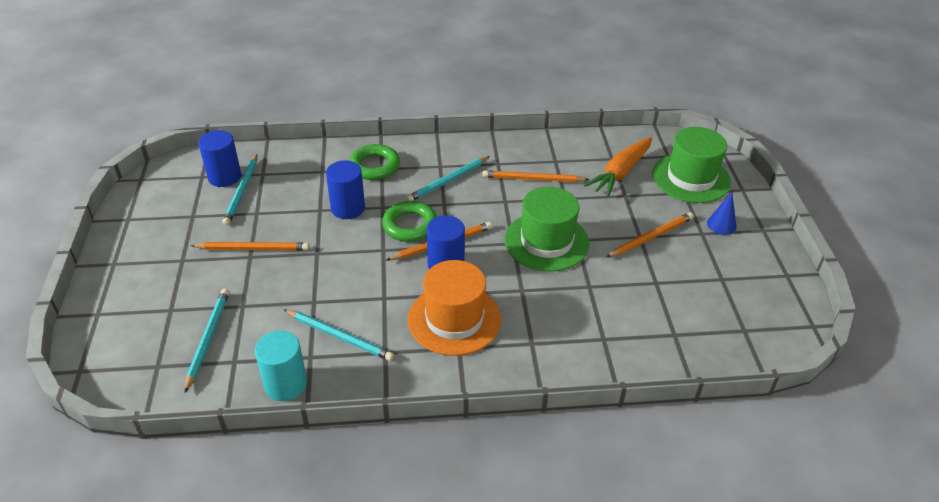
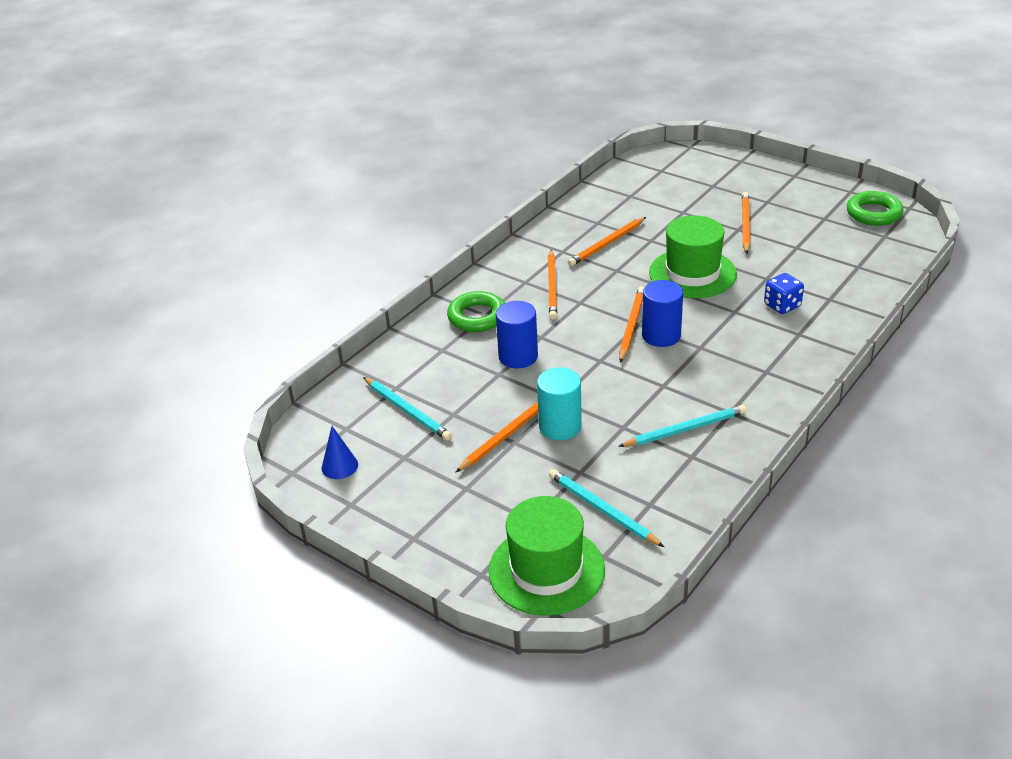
camera: 45 degrees left, 5 degrees down
blue cylinder [198,130,241,187] -> none
turquoise cylinder [255,331,307,401] -> turquoise cylinder moved to [537,367,582,440]
green ring [382,201,437,242] -> green ring moved to [847,191,904,226]
turquoise pencil [406,156,490,201] -> orange pencil [548,250,557,320]
orange hat [408,260,501,356] -> none
orange carrot [584,137,652,197] -> none
green hat [652,127,731,203] -> green hat moved to [488,496,605,616]
blue cone [707,192,737,235] -> blue cone moved to [322,426,358,479]
none -> blue dice [764,273,804,314]

